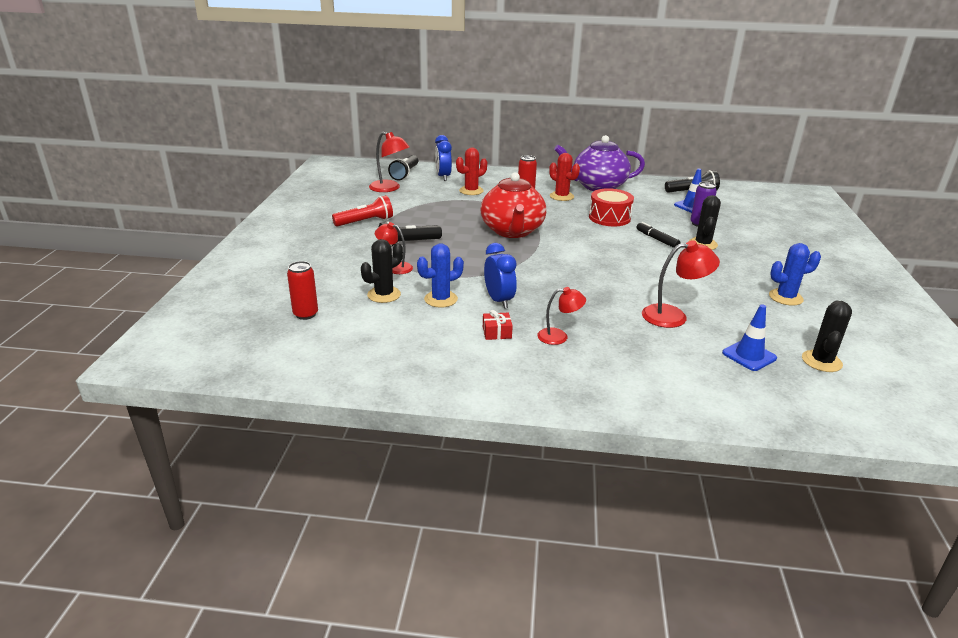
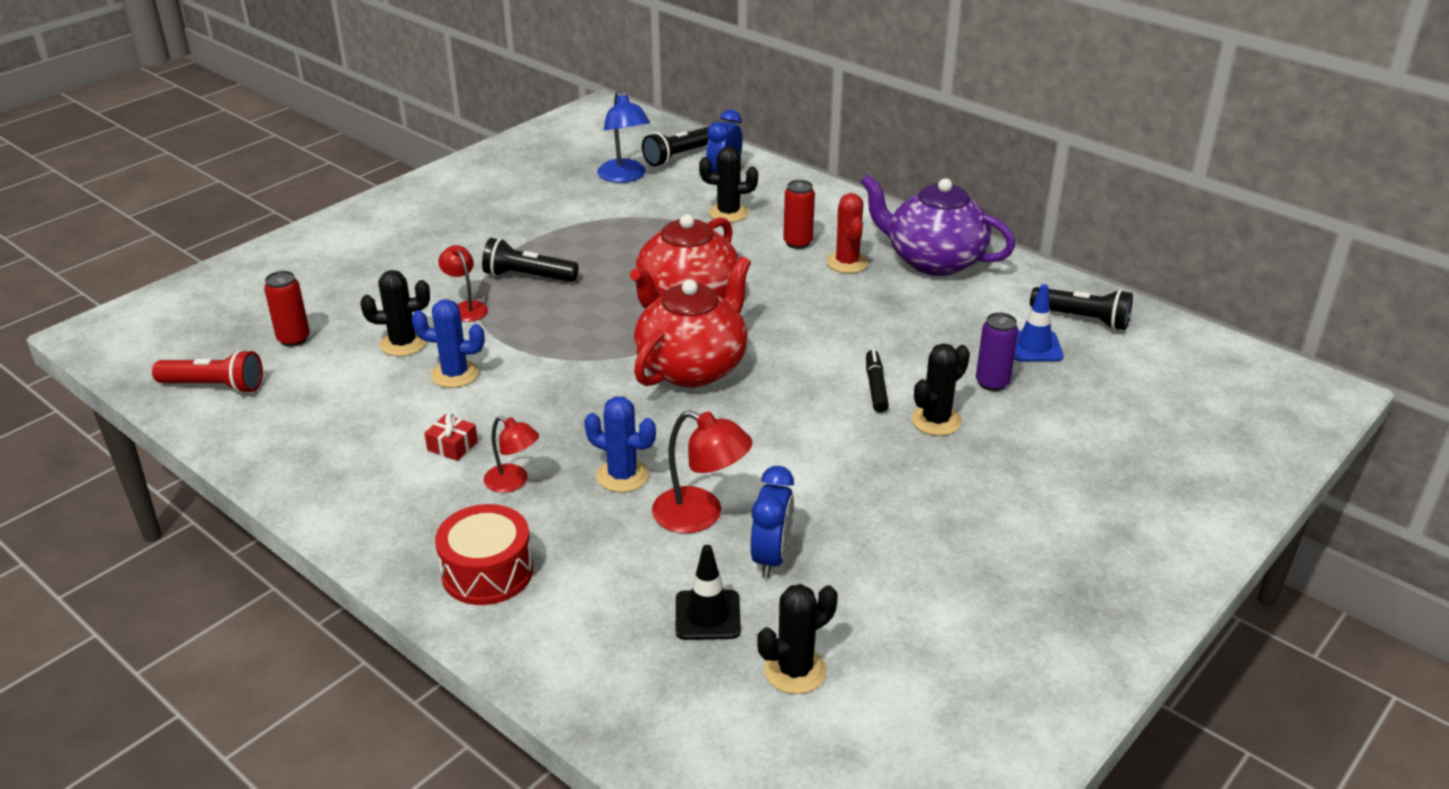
camera: 35 degrees right, 5 degrees up
red flashlight [332,195,393,227] -> red flashlight moved to [152,350,263,394]
red lamp [369,132,410,192] -> blue lamp [597,91,650,183]
red cactus [456,148,487,195] -> black cactus [699,146,758,222]
blue clock [484,243,517,309] -> blue clock moved to [751,466,794,578]
red drum [589,188,634,226] -> red drum moved to [435,504,533,605]
blue traffic cone [722,305,777,371] -> black traffic cone [676,545,741,640]
blue cactus [769,243,821,306] -> blue cactus moved to [584,397,656,492]
none -> red teapot [634,256,751,387]

